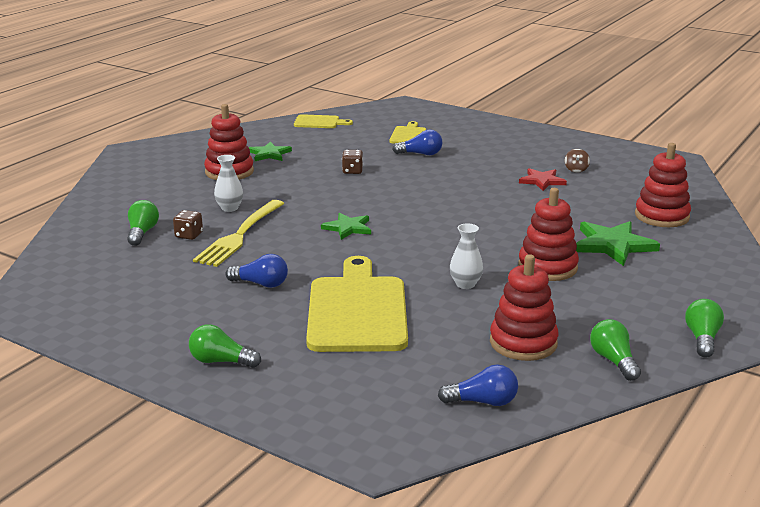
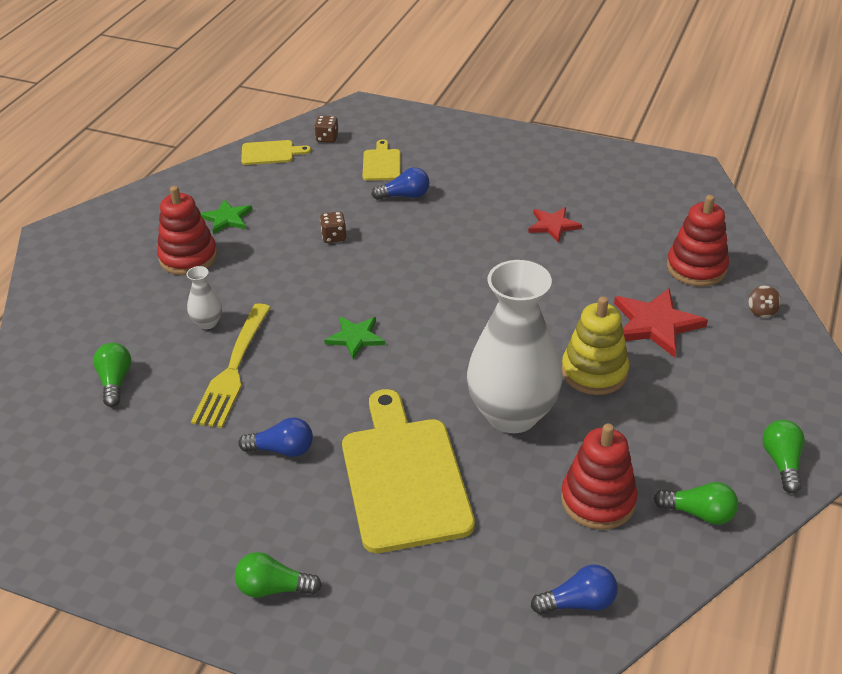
camera: 10 degrees left, 15 degrees up
brown dice [173,210,203,240] -> brown dice moved to [314,116,339,143]
white vase [450,223,483,289] -> white vase [467,260,562,433], size x2.46
red stacking toy [518,188,579,281] -> yellow stacking toy [561,297,629,395]
brown spinning top [565,149,590,173] -> brown spinning top moved to [748,285,781,318]
green star [576,221,660,266] -> red star [614,288,708,357]
green light bulb [590,319,641,381] -> green light bulb turned 135 degrees clockwise [653,482,738,525]

